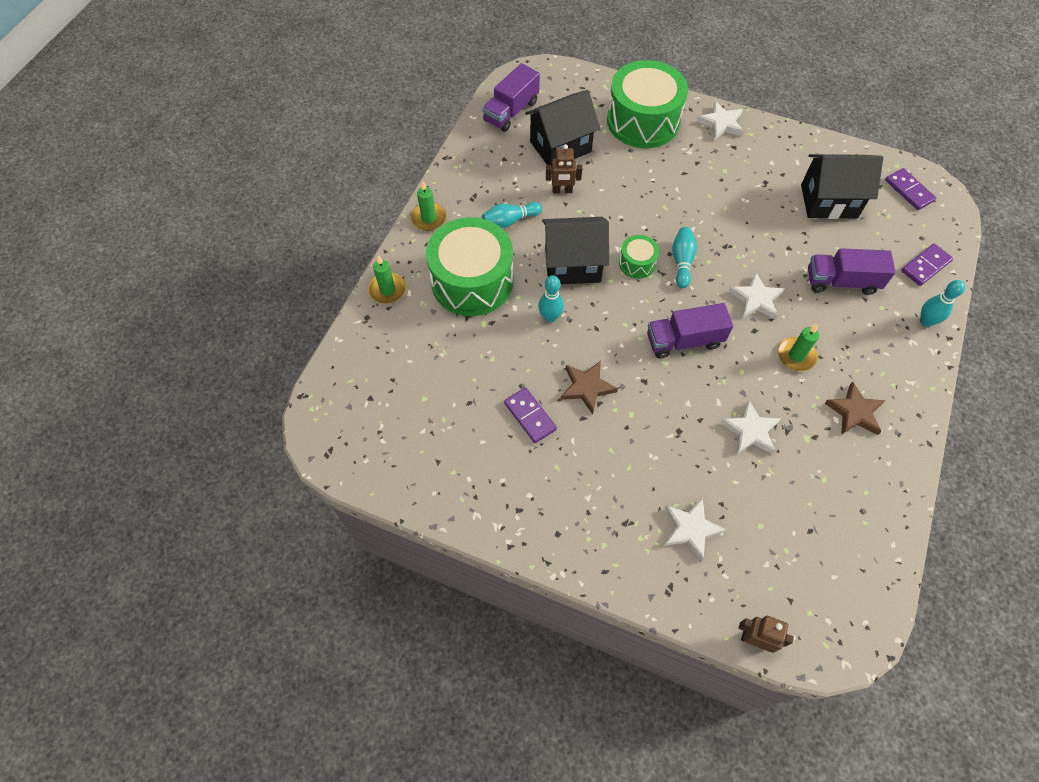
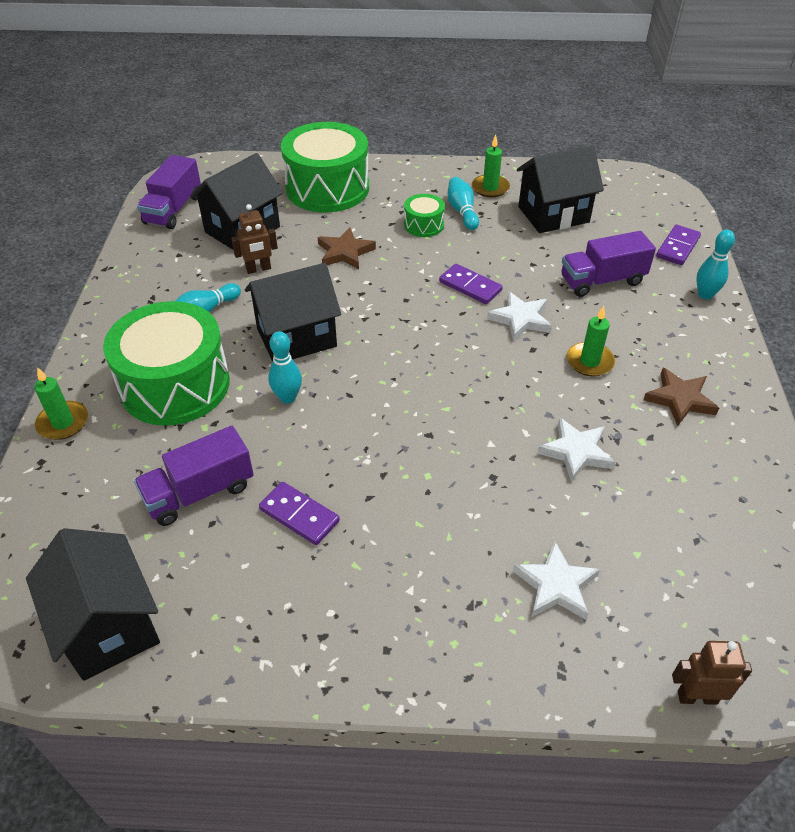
camera: 20 degrees left, 15 degrees down
green candle [410,181,446,231] -> green candle moved to [472,135,510,198]
brown star [561,361,618,414] -> brown star moved to [318,227,376,269]
green drum [619,235,659,278] -> green drum moved to [404,194,445,237]
purple truck [647,303,733,359] -> purple truck moved to [134,426,254,526]
turquoise bowling pin [672,227,697,288] -> turquoise bowling pin moved to [447,177,479,230]
white star [697,101,744,140] -> none
purple domino [885,168,936,210] -> purple domino moved to [439,264,503,304]
none -> black house [26,528,160,681]

